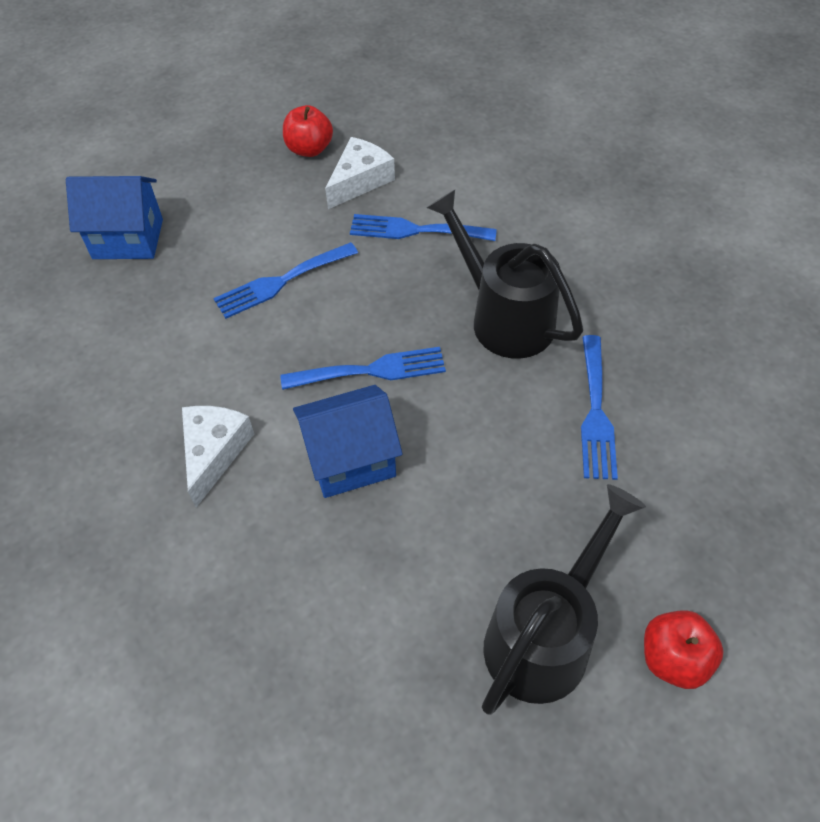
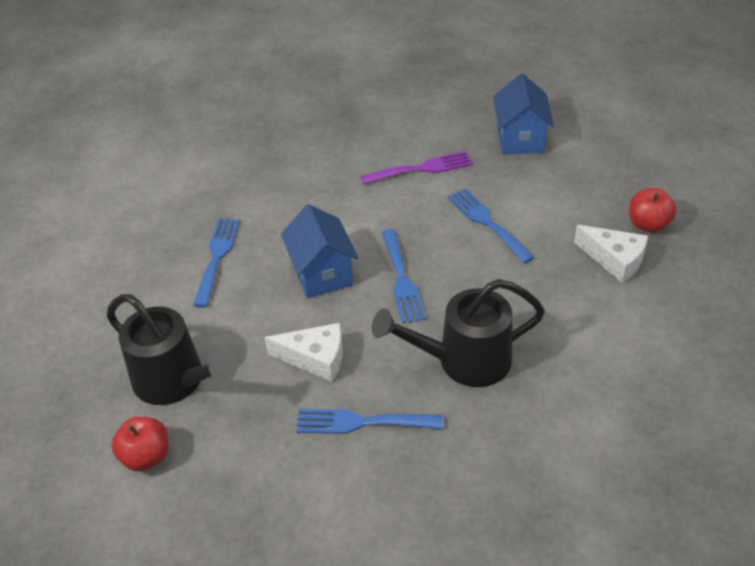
camera: 90 degrees right, 10 degrees down
white cheese [182,406,254,507] -> white cheese moved to [265,323,343,382]
blue fork [350,214,497,241] -> blue fork moved to [193,218,240,308]
black watering can [427,190,583,359] -> black watering can turned 150 degrees counterclockwise [372,279,545,387]
none -> purple fork [360,151,473,184]

